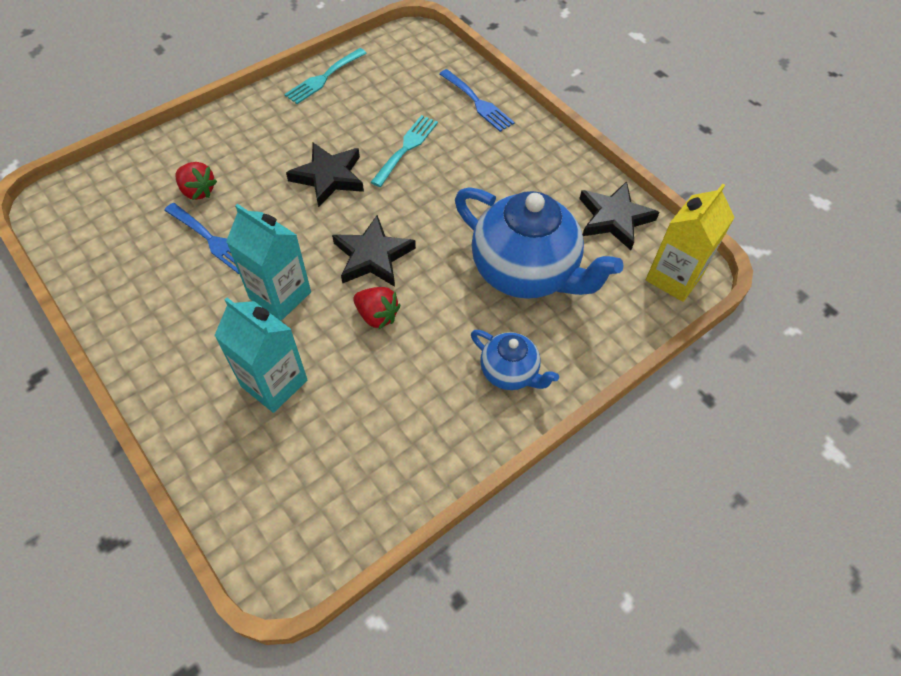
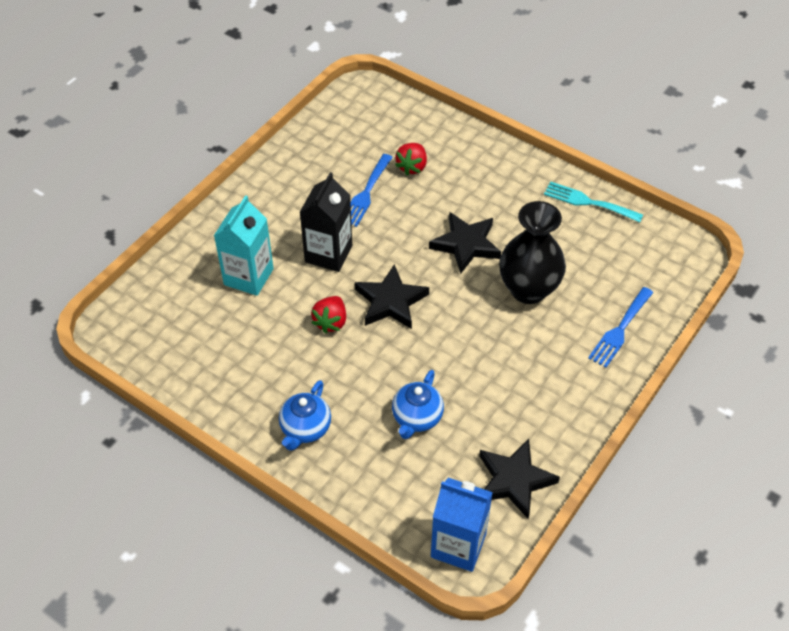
camera: 75 degrees right, 5 degrees down
turquoise carton [226,204,311,321] -> black carton [299,172,352,272]
turquoise fork [371,115,438,187] -> black vase [499,201,566,304]
blue teapot [455,187,624,299] -> blue teapot [392,370,444,439], size x0.50
yellow carton [646,184,735,302] -> blue carton [431,478,493,572]

